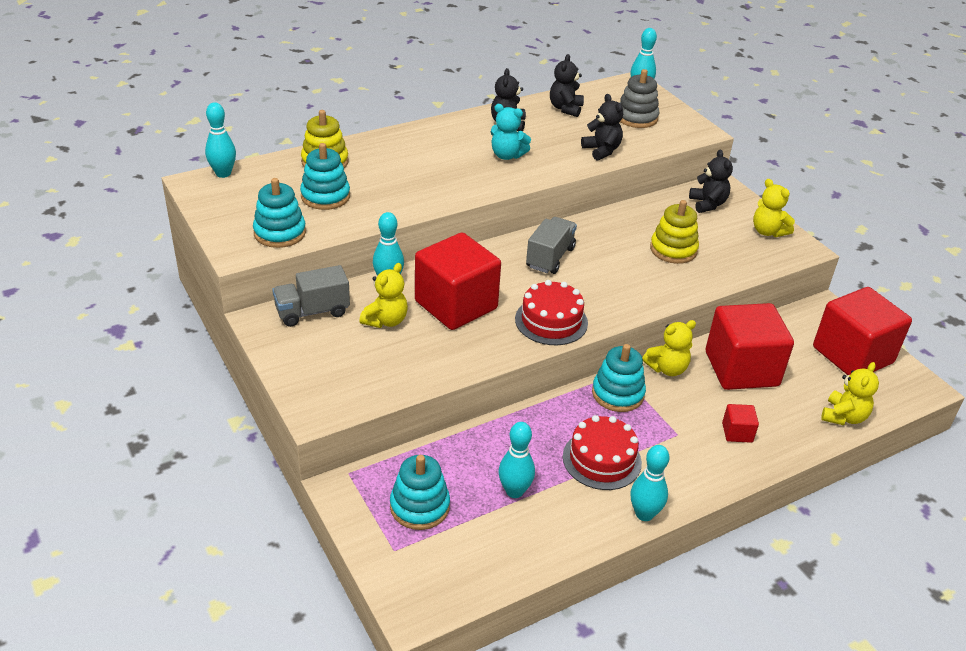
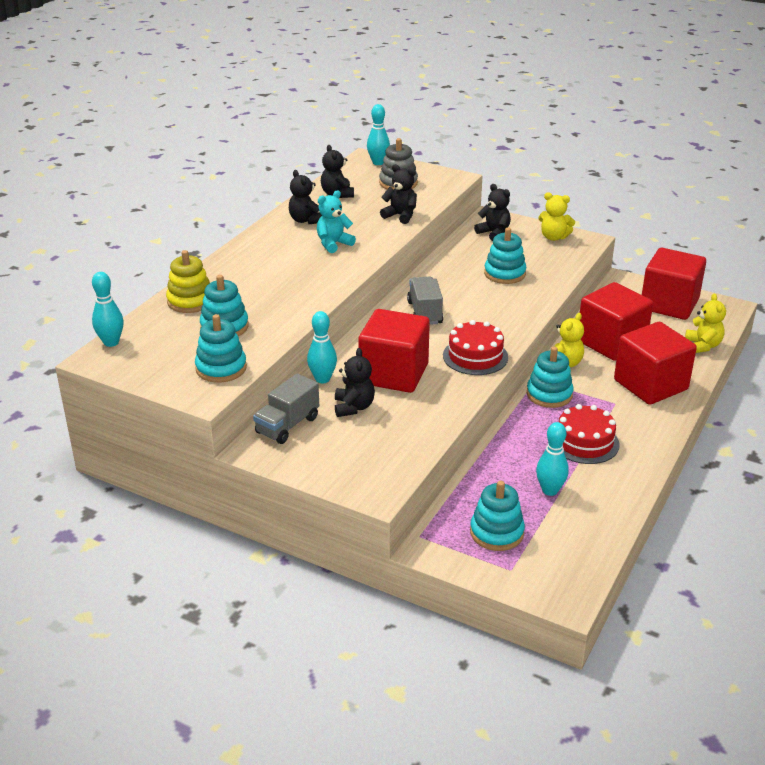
camera: 30 degrees left, 5 degrees down
yellow teddy bear [359,263,408,328] -> black teddy bear [335,348,375,417]
turquoise teddy bear [491,104,531,160] -> turquoise teddy bear turned 150 degrees clockwise [317,190,356,253]
turquoise bowling pin [630,445,669,521] -> none
yellow stacking toy [650,200,699,264] -> turquoise stacking toy [484,227,526,284]
red cube [722,404,759,443] -> red cube [614,322,697,405], size x2.38

